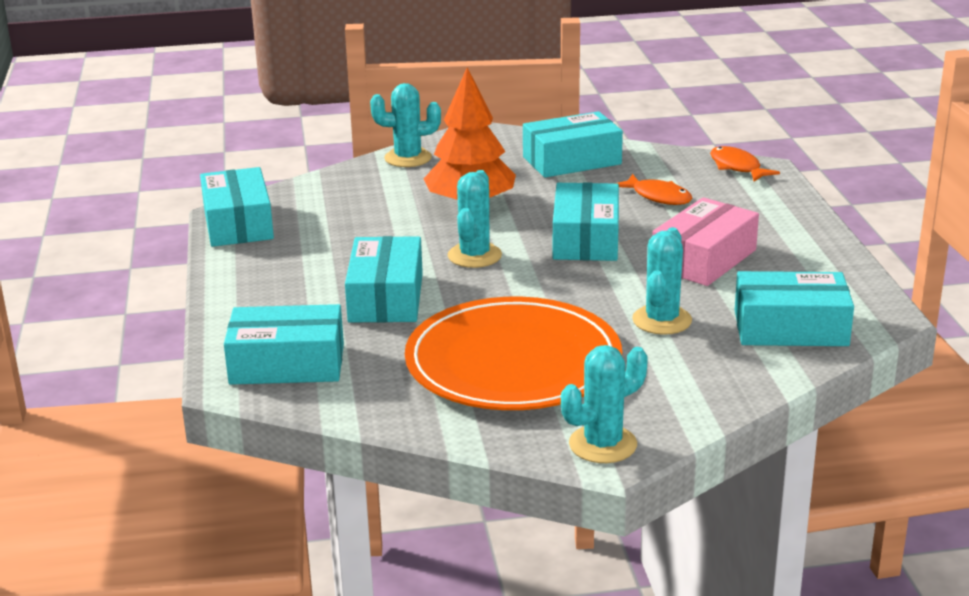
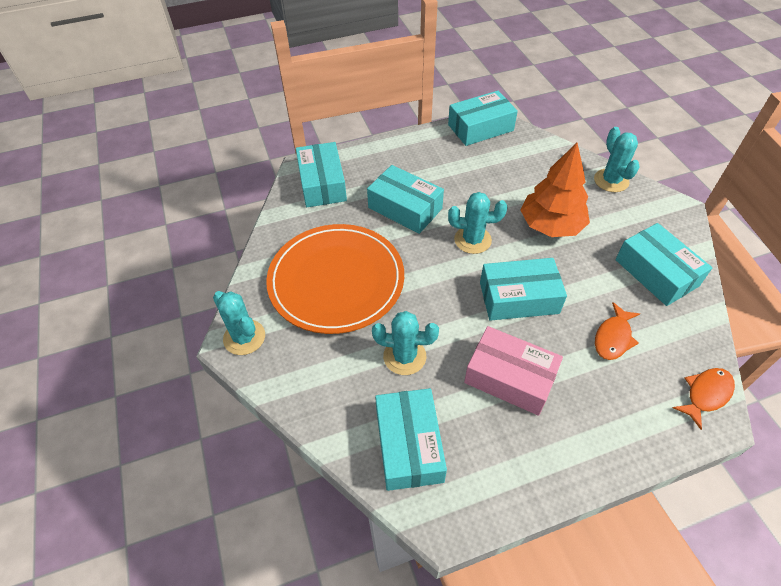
camera: 80 degrees right, 25 degrees up
turquoise box [345,236,423,322] -> turquoise box turned 45 degrees clockwise [367,165,444,234]

